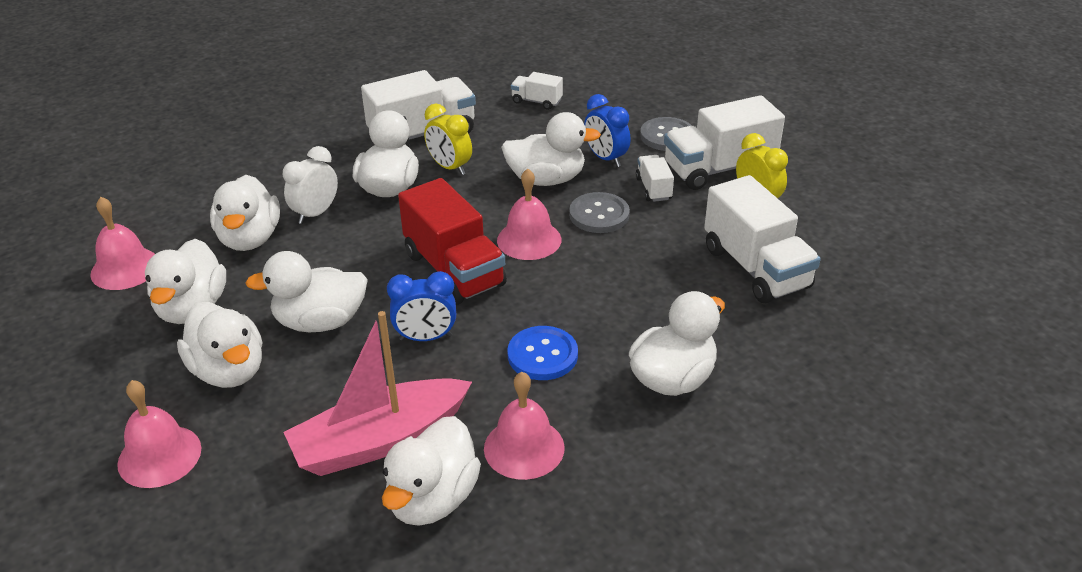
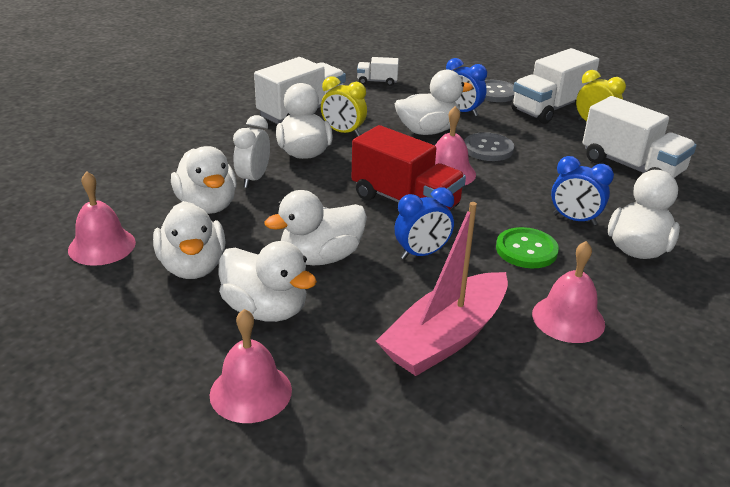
camera: 20 degrees left, 5 degrees down
white duck [382,416,481,526] -> none
blue button [508,326,578,380] -> green button [496,227,559,268]
white truck [636,155,674,202] -> none
none -> blue clock [551,156,614,225]

